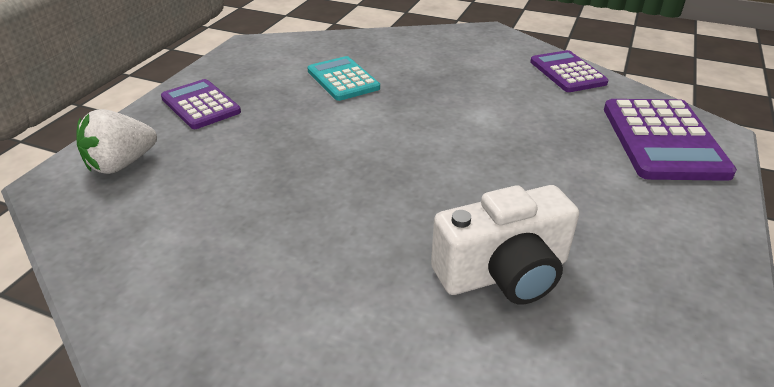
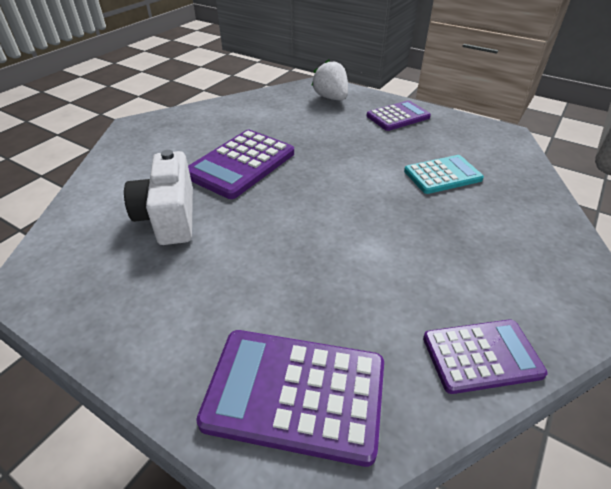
camera: 100 degrees right, 5 degrees up
none -> purple calculator [188,130,294,199]

